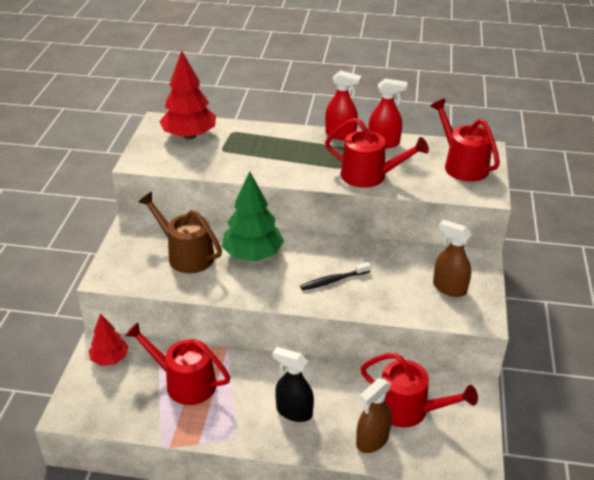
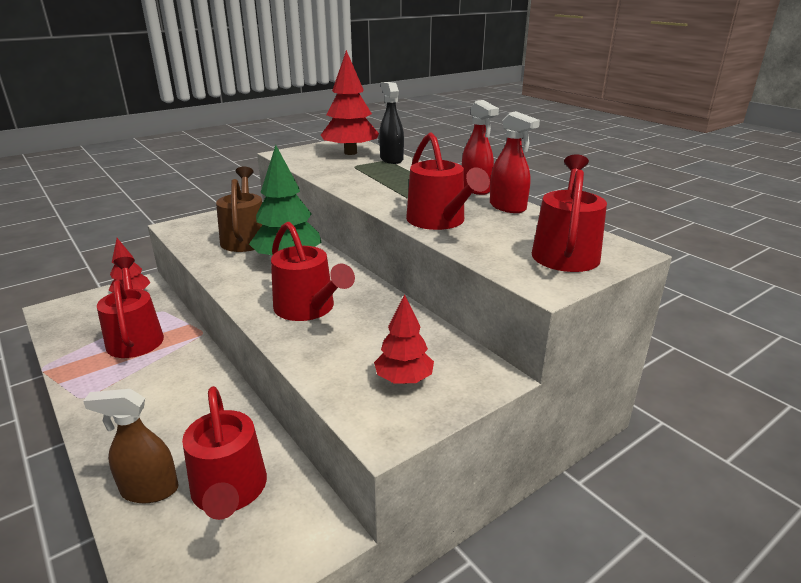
camera: 45 degrees right, 10 degrees down
black spray bottle [273,347,314,422] -> black spray bottle moved to [379,82,404,164]
black toothbrush [300,262,371,291] -> red watering can [271,222,355,321]
brown spray bottle [433,220,472,297] -> red tree [374,294,434,384]

